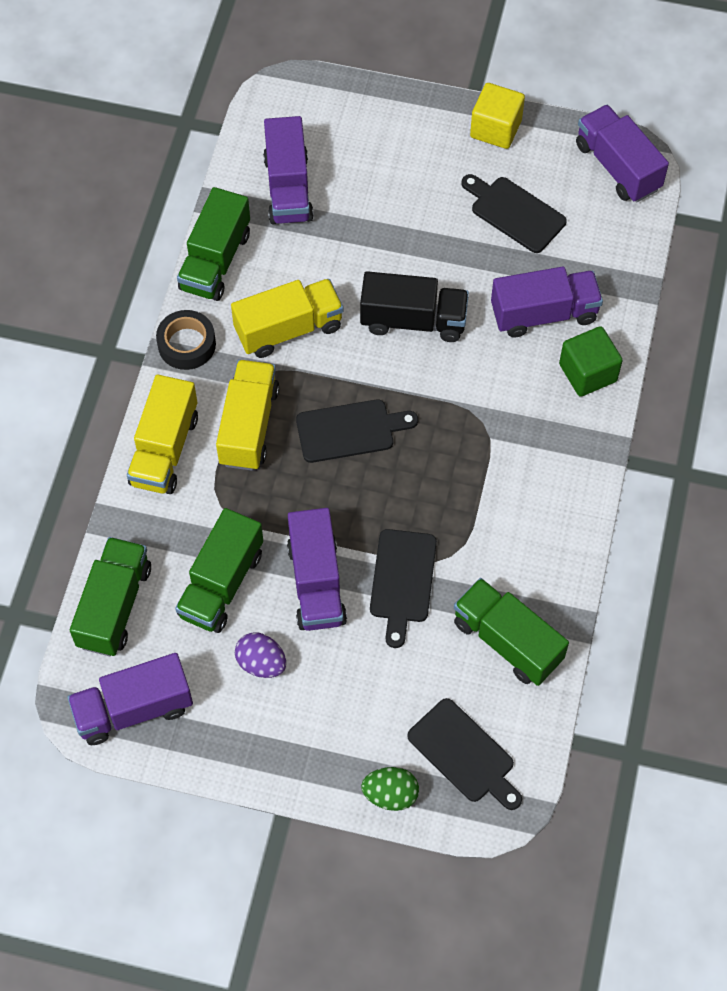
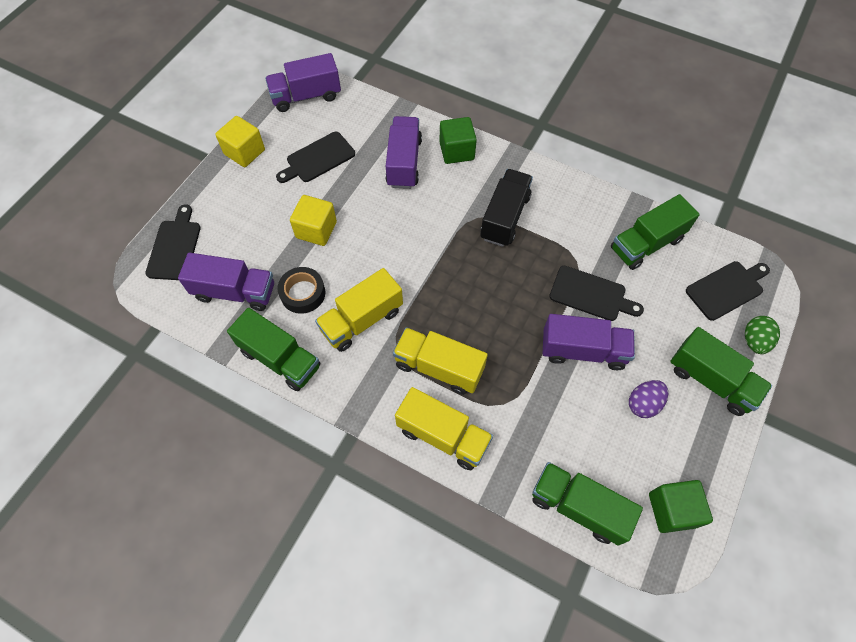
camera: 75 degrees left, 0 degrees up
purple truck [67,653,193,745] -> green cube [649,480,713,533]
black tape [156,310,216,370] -> black tape moved to [277,267,325,314]
green truck [175,508,263,633] -> green truck moved to [670,327,772,416]
yellow truck [231,279,343,358] -> yellow truck turned 120 degrees counterclockwise [315,268,403,352]
black cutting board [296,400,418,463] -> black cutting board moved to [145,204,201,280]
black truck [360,271,469,342] -> black truck moved to [480,169,533,247]
none -> yellow cube [290,195,337,246]

